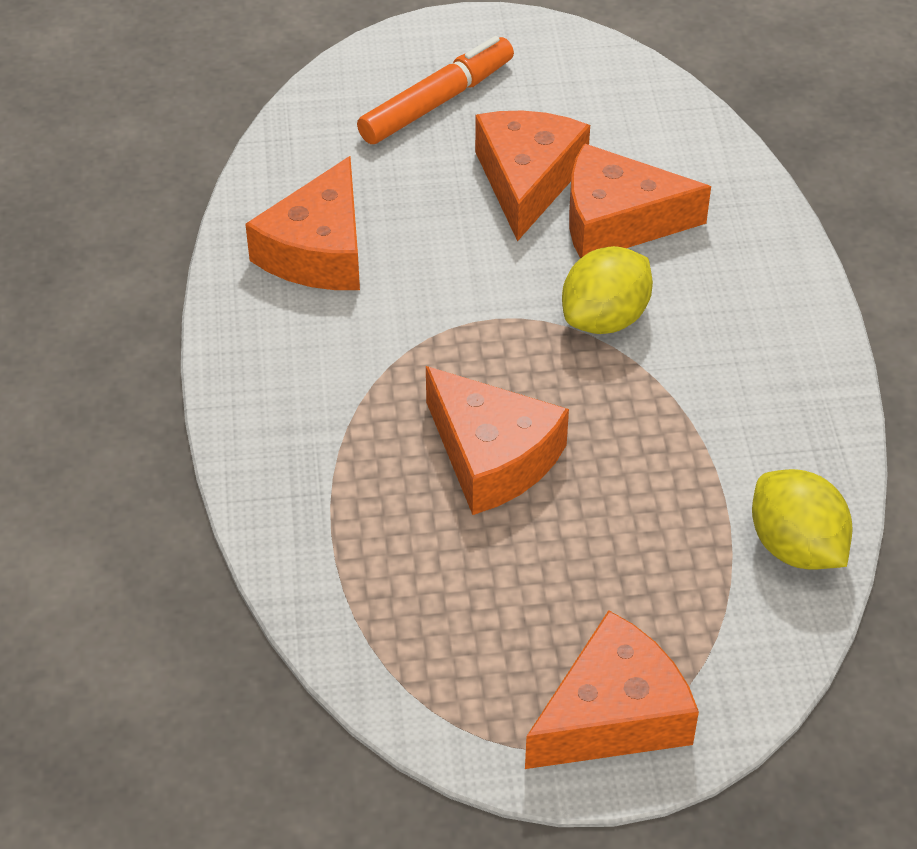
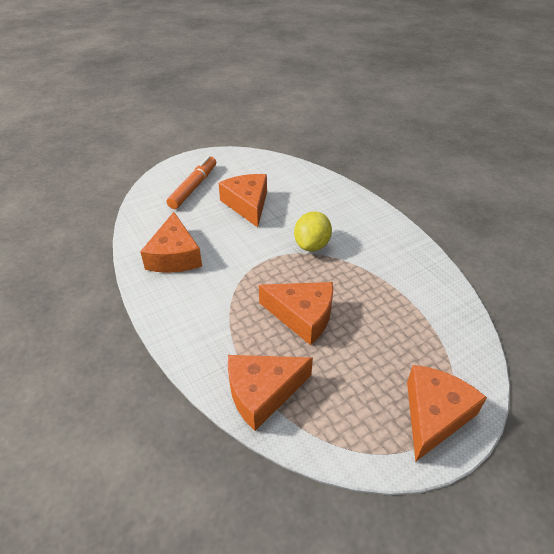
camera: 25 degrees left, 5 degrees down
orange cheese [569,143,711,258] -> orange cheese moved to [228,355,313,431]
yellow lemon [752,469,853,570] -> none

